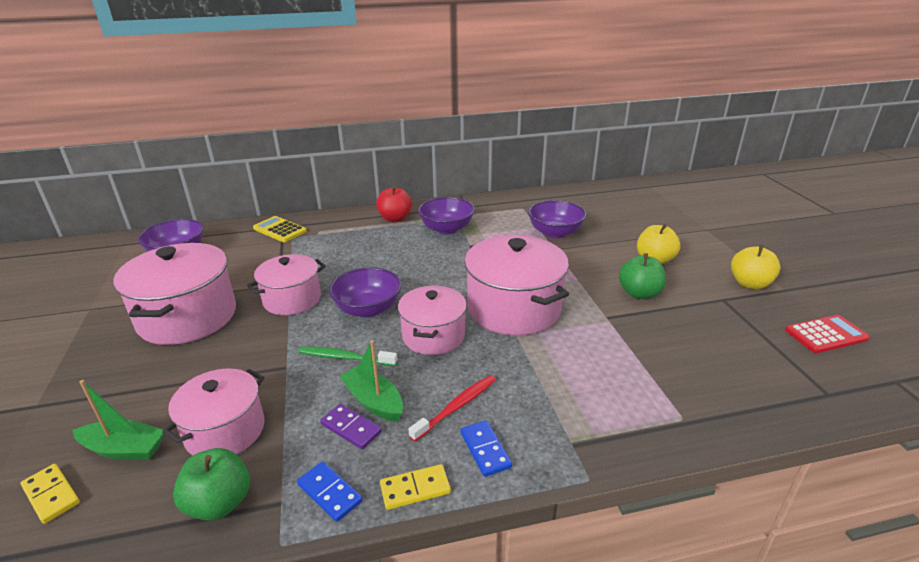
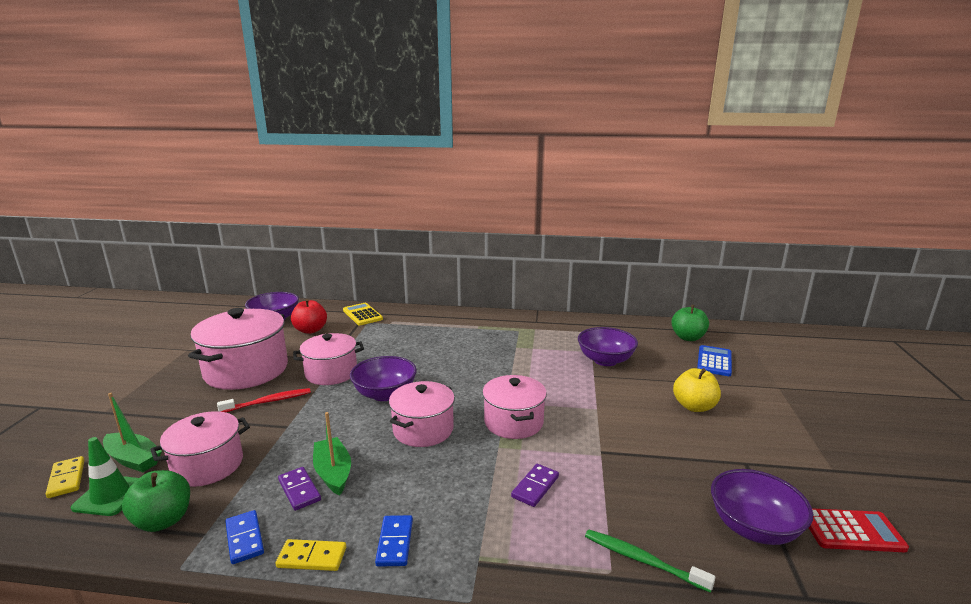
camera: 20 degrees right, 10 degrees down
green toothbrush [298,346,397,366] -> green toothbrush moved to [585,529,716,593]
red apple [376,186,412,222] -> red apple moved to [291,299,327,334]
red toothbrush [408,375,496,442] -> red toothbrush moved to [217,388,311,412]
purple bowl [418,197,475,234] -> purple bowl moved to [711,469,813,545]
pink pot [464,235,569,336] -> pink pot [482,375,547,439], size x0.63
green apple [619,254,666,299] -> green apple moved to [671,305,709,341]
yellow apple [731,244,781,289] -> none
none -> green traffic cone [71,437,139,516]
none -> purple domino [511,464,559,507]
none -> blue calculator [697,345,732,376]

